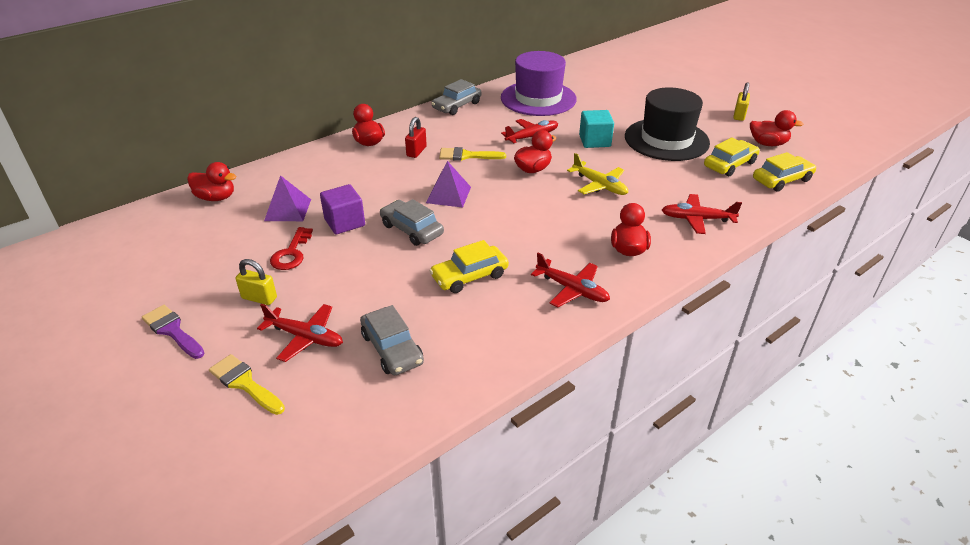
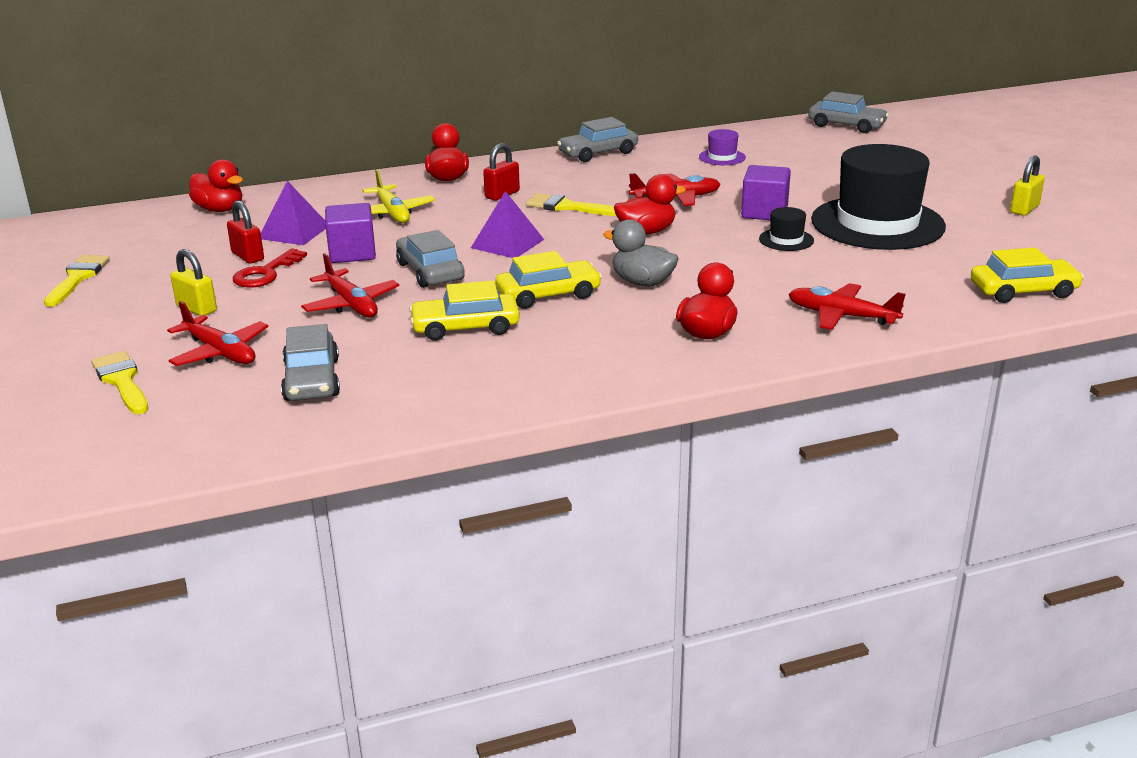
camera: 20 degrees right, 10 degrees down
purple brush [142,305,205,359] -> none
purple hat [501,51,577,116] -> purple hat [699,129,746,165], size x0.40
red plane [531,253,610,307] -> red plane moved to [301,253,399,317]
yellow plane [567,153,628,195] -> yellow plane moved to [362,169,435,223]
turquoise cube [579,110,614,148] -> purple cube [741,165,791,220]
yellow car [704,137,760,176] -> yellow car moved to [495,251,602,309]
red duck [750,110,803,146] -> none
none -> yellow brush [44,255,110,307]
none -> red padlock [227,200,264,264]
none -> grey duck [603,219,679,287]
none -> black hat [759,207,814,251]
none -> grey car [808,91,889,133]

